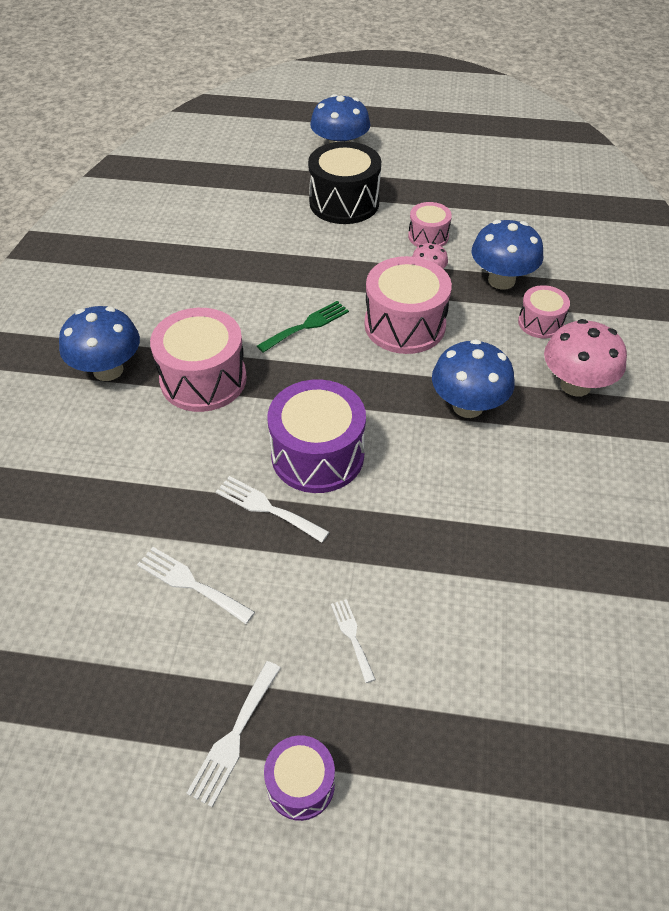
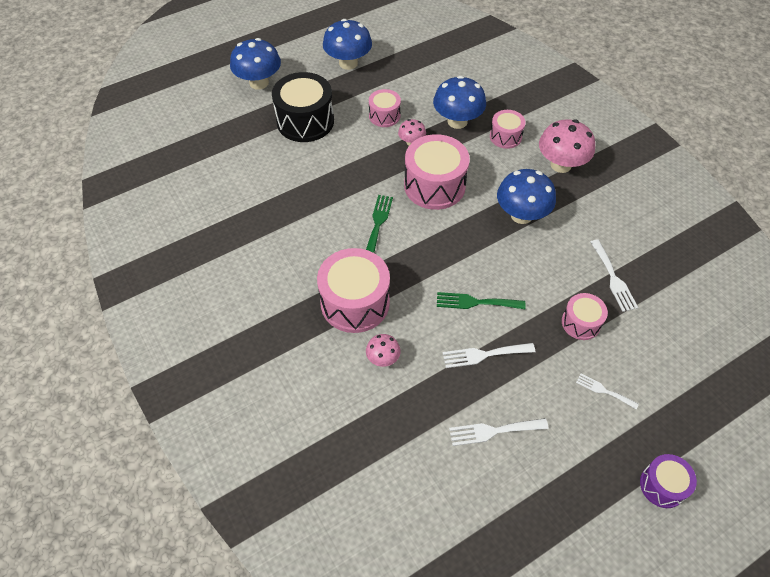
camera: 40 degrees left, 5 degrees up
blue mushroom [59,306,140,381] -> blue mushroom moved to [323,19,372,70]
white fork [186,661,281,807] -> white fork moved to [590,240,638,312]
purple drum [267,379,366,493] -> green fork [437,292,525,309]
none -> pink mushroom [366,334,401,367]
none -> pink drum [562,293,608,340]

